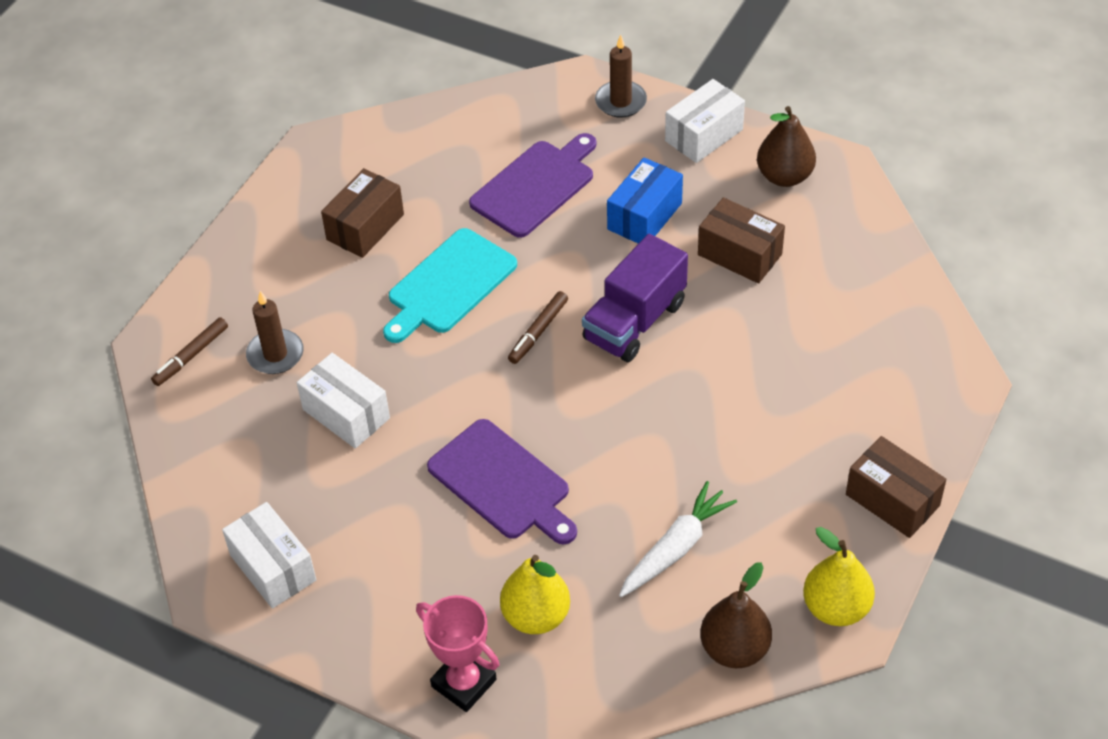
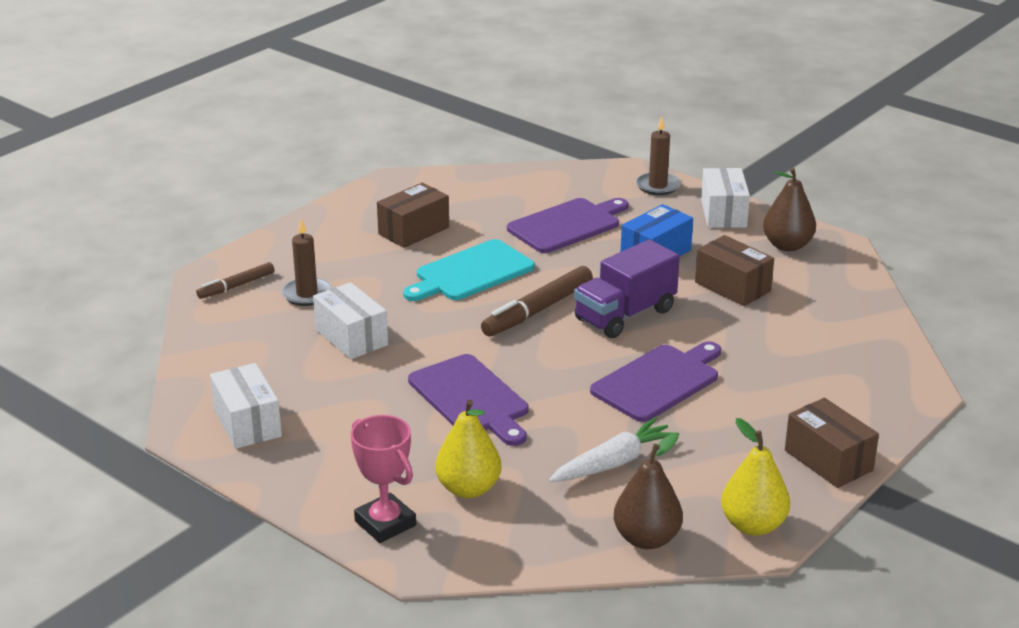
camera: 10 degrees right, 20 degrees down
brown marker [508,291,568,364] -> brown marker [481,266,593,337], size x1.68
white box [665,79,745,163] -> white box turned 60 degrees counterclockwise [701,168,750,228]
none -> purple cutting board [590,341,721,422]

